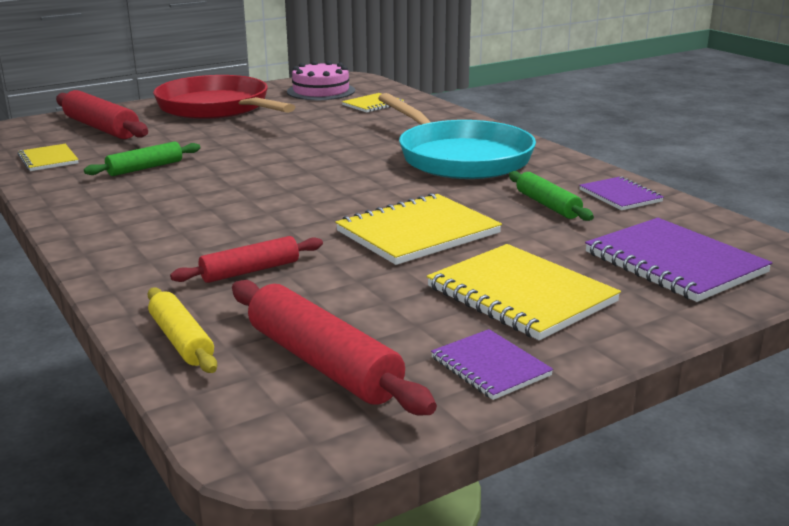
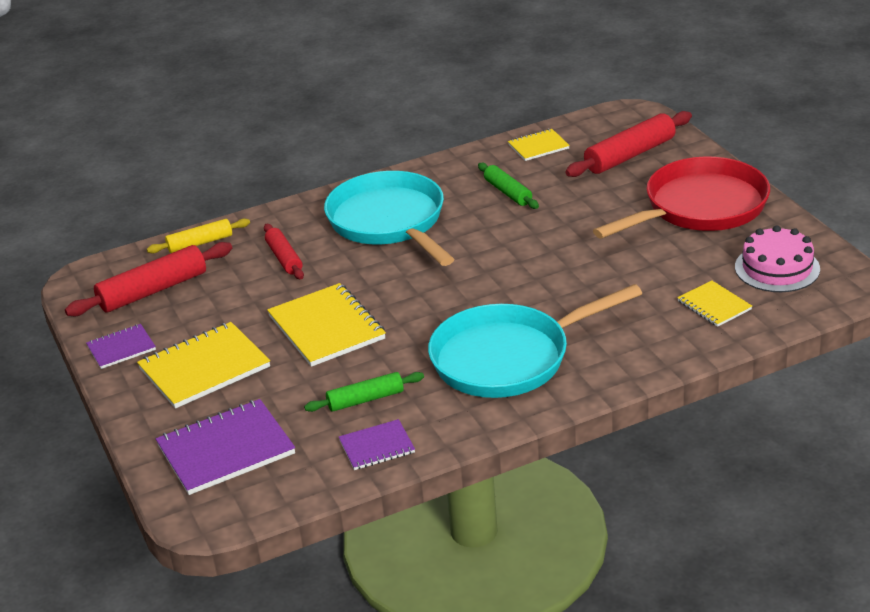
camera: 100 degrees right, 10 degrees up
none -> turquoise pan [324,171,454,266]

